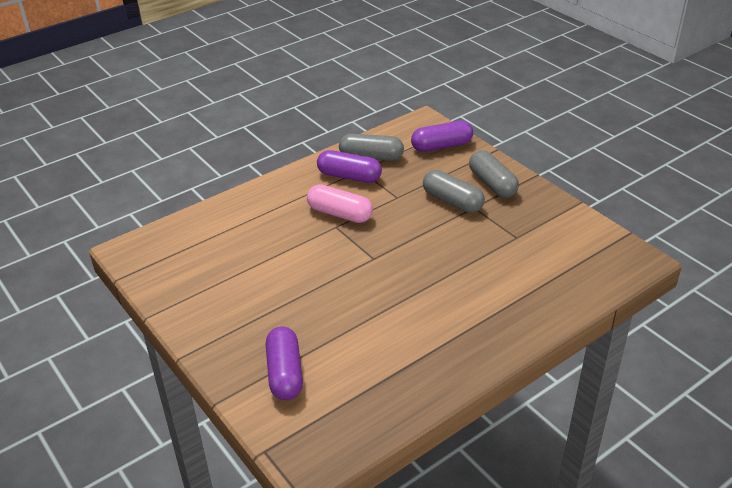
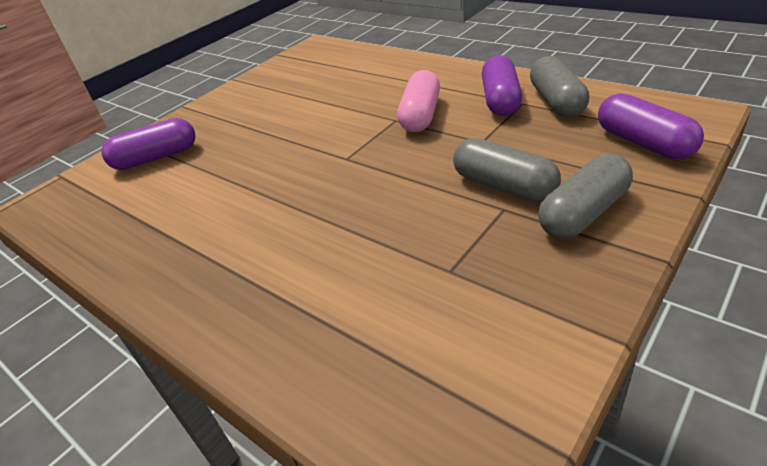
camera: 80 degrees right, 0 degrees up
grey capsule [423,170,485,213] -> grey capsule turned 75 degrees counterclockwise [453,138,561,202]

